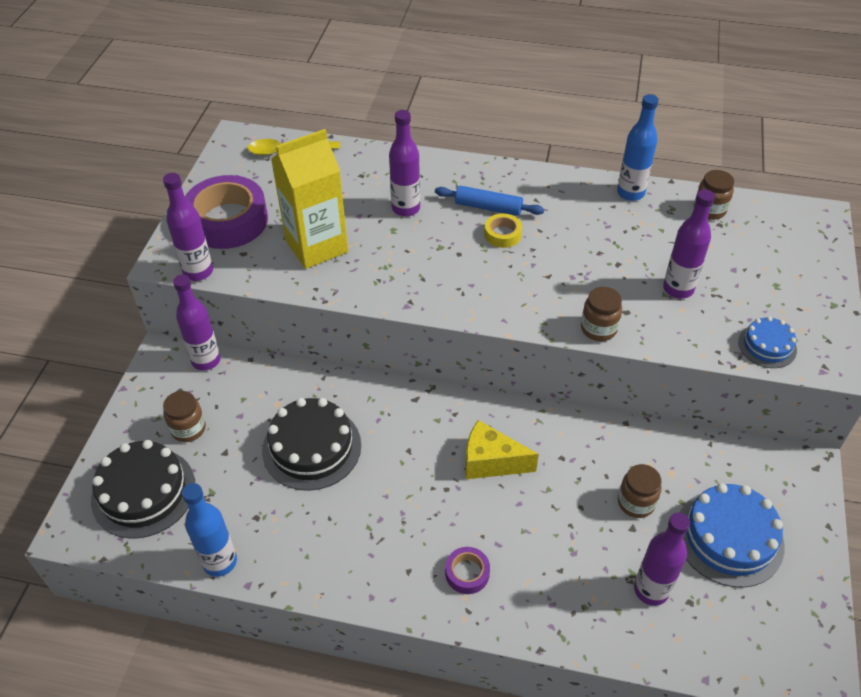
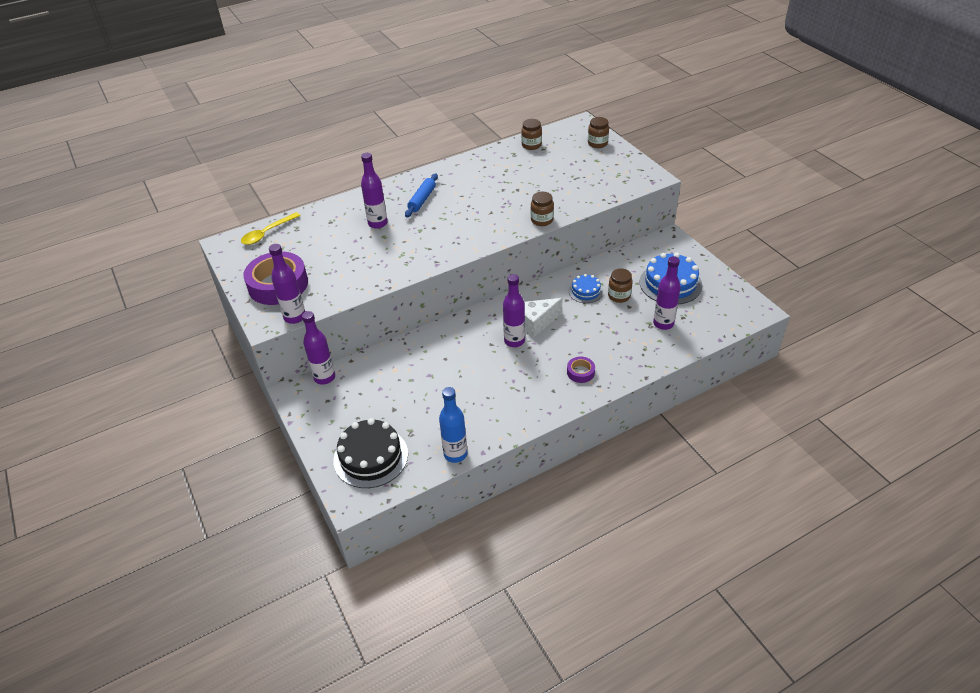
camera: 40 degrees left, 5 degrees down
brown jar [163,391,206,442] -> brown jar moved to [588,117,609,148]
black cake [262,398,361,491] -> none
yellow carton [271,129,348,269] -> none
blue rolling pin [435,186,544,216] -> blue rolling pin turned 45 degrees counterclockwise [405,174,438,217]
yellow cheese [465,420,539,479] -> white cheese [525,298,563,337]
yellow tape [484,213,522,248] -> none
blue bottle [617,94,659,201] -> none
purple bottle [663,189,715,298] -> purple bottle moved to [503,274,525,347]
blue cake [738,316,797,368] -> blue cake moved to [569,274,603,303]

